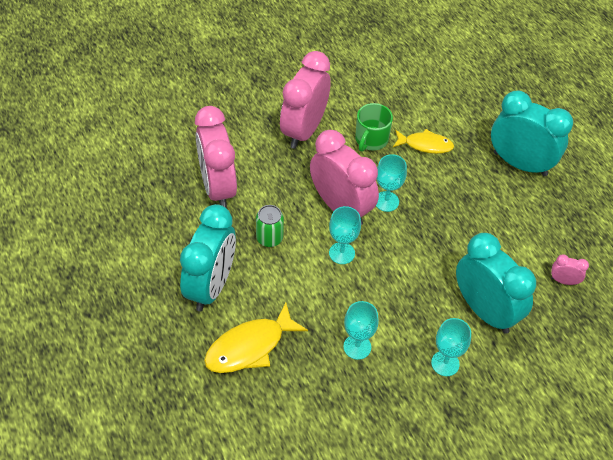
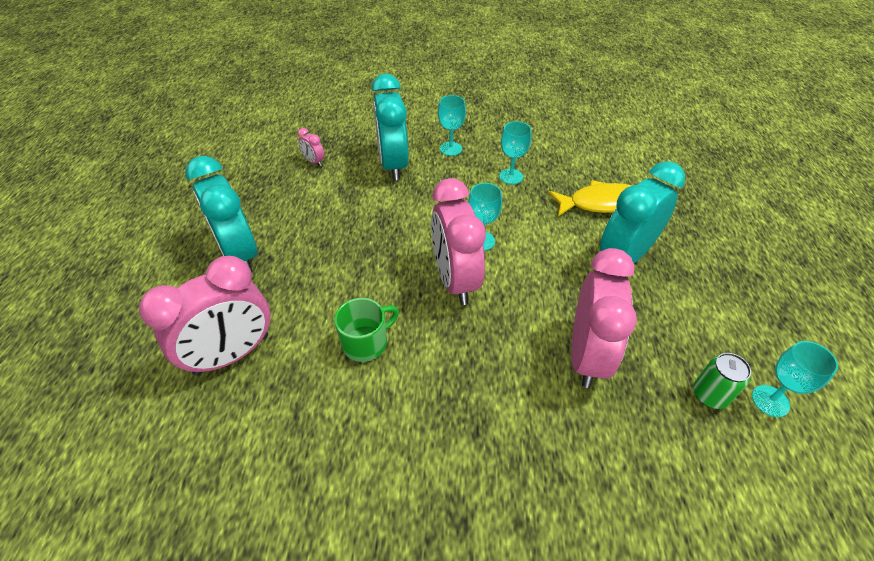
camera: 150 degrees left, 5 degrees down
green can [256,205,284,247] -> green can moved to [693,353,751,409]
pink clock [280,51,331,149] -> pink clock moved to [139,256,270,376]
turquoise goblet [376,154,407,212] -> turquoise goblet moved to [752,341,838,417]
yellow fish [393,129,454,154] -> none

